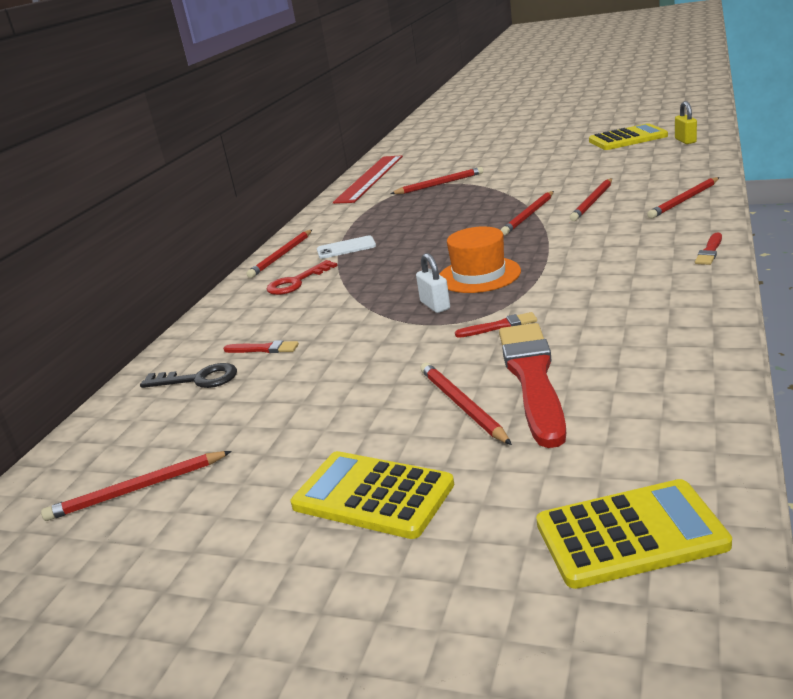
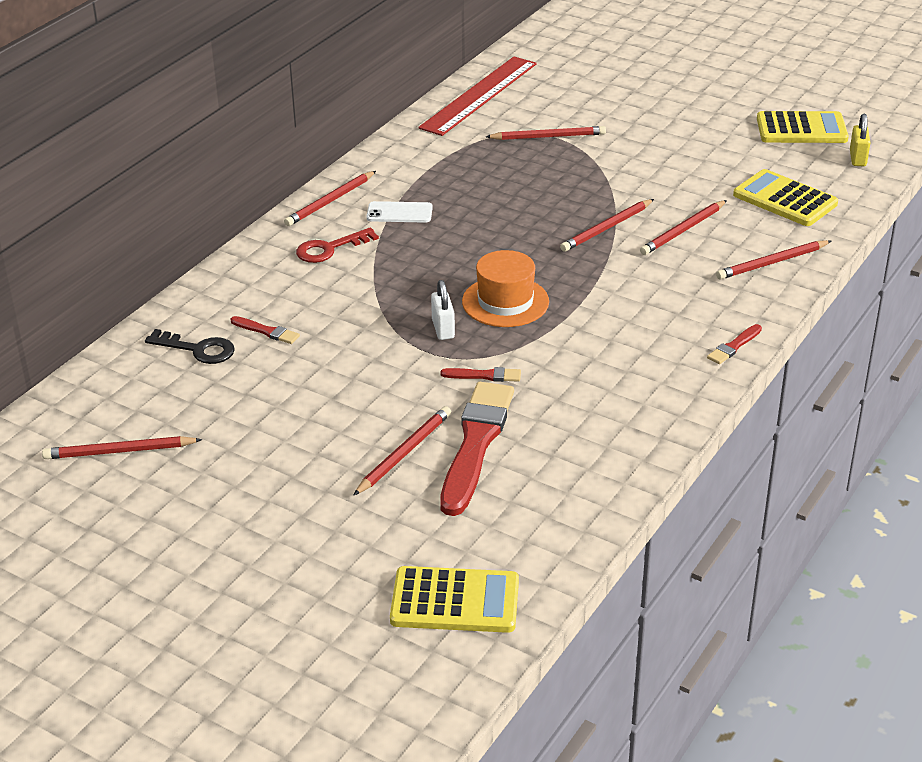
camera: 10 degrees right, 10 degrees up
yellow calculator [291,451,454,539] -> yellow calculator moved to [733,169,838,226]
red pencil [420,363,512,445] -> red pencil turned 45 degrees clockwise [353,406,451,496]

